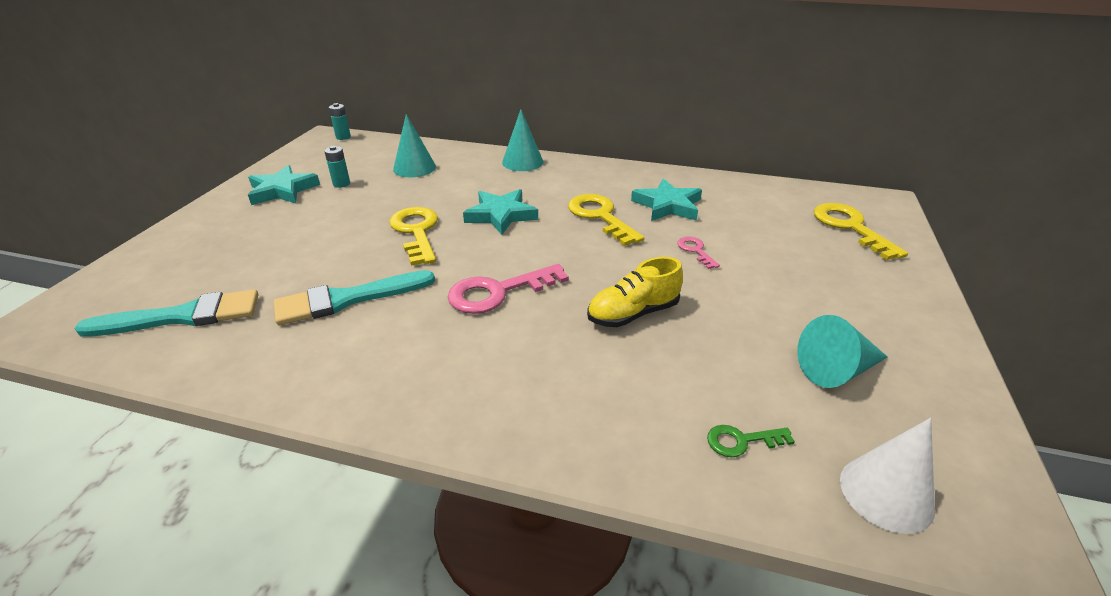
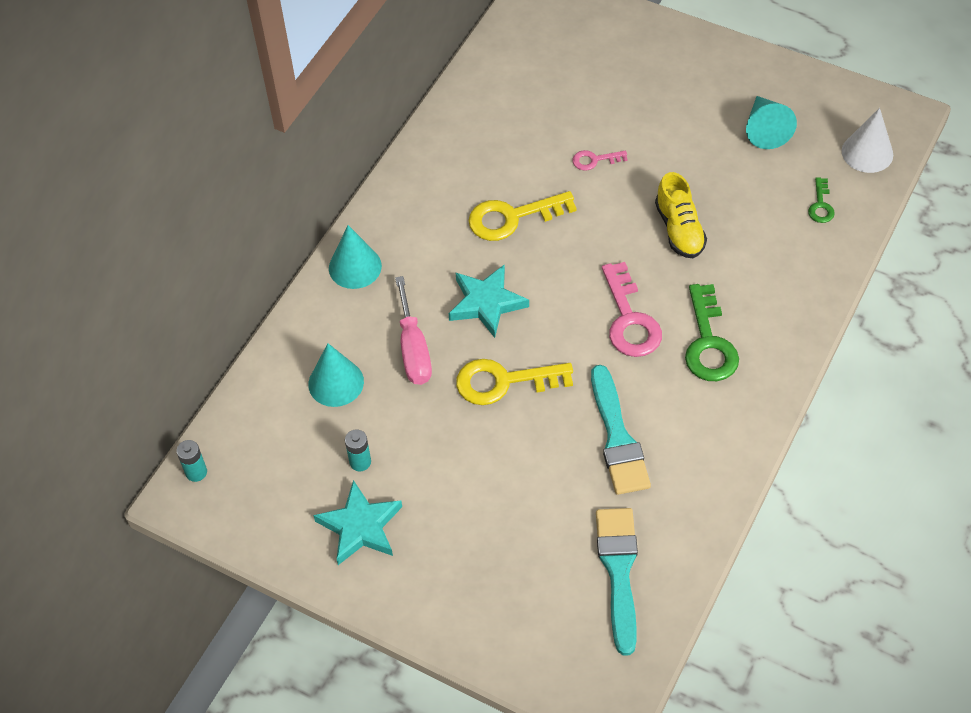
camera: 75 degrees left, 20 degrees up
turquoise star [631,178,702,221] -> none
yellow key [814,203,908,260] -> none
none -> pink screwdriver [395,276,432,385]
none -> green key [685,284,739,381]

